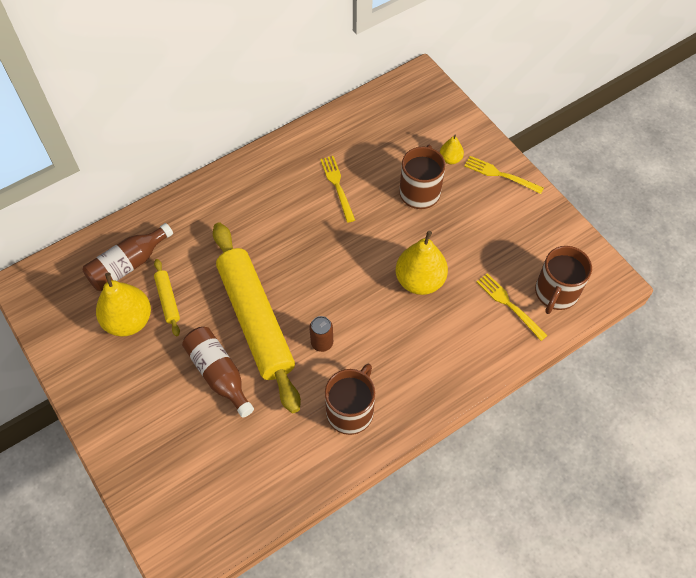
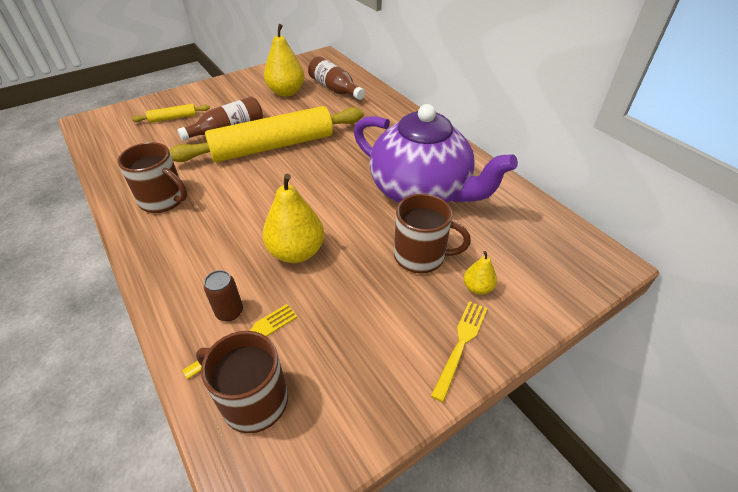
camera: 90 degrees right, 15 degrees down
yellow rolling pin [154,259,180,336] -> yellow rolling pin moved to [132,104,210,123]
brown can [309,316,333,352] -> brown can moved to [204,270,243,321]
yellow fork [320,156,355,223] -> purple teapot [354,104,518,203]

